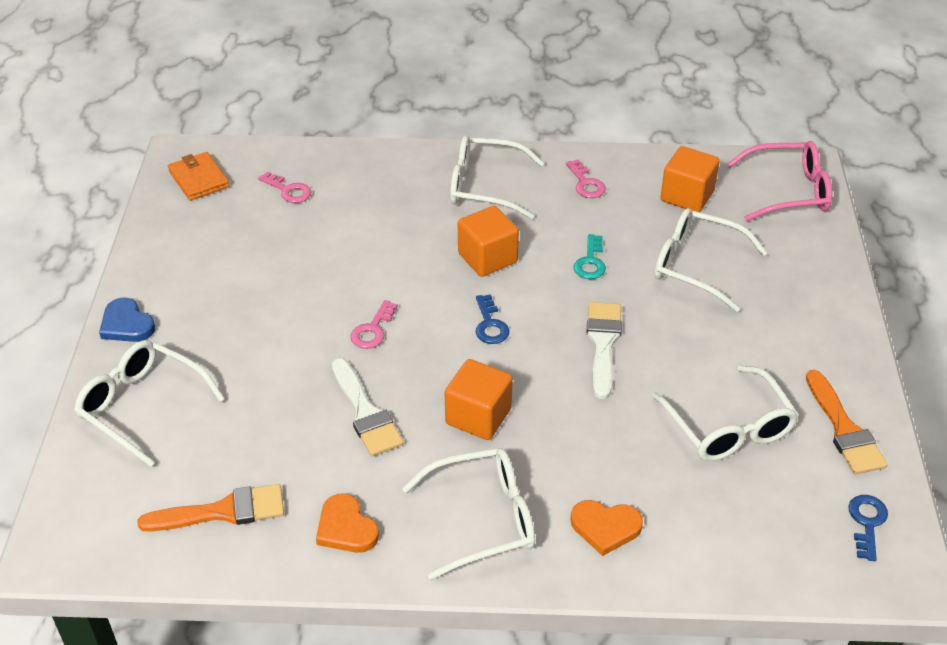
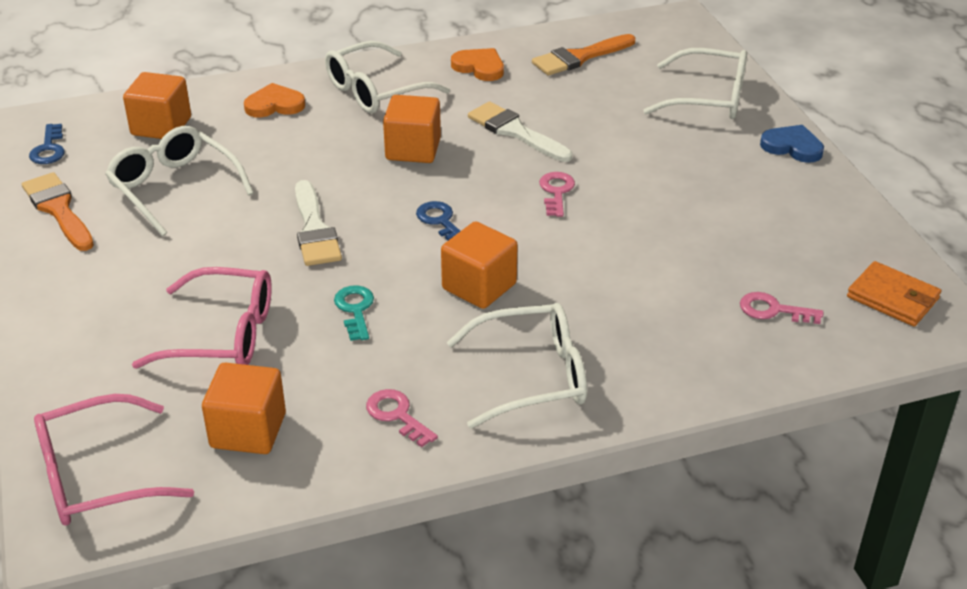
camera: 160 degrees right, 5 degrees down
white glasses [655,208,767,312] -> pink glasses [132,267,272,369]
none -> orange cube [123,72,191,139]

